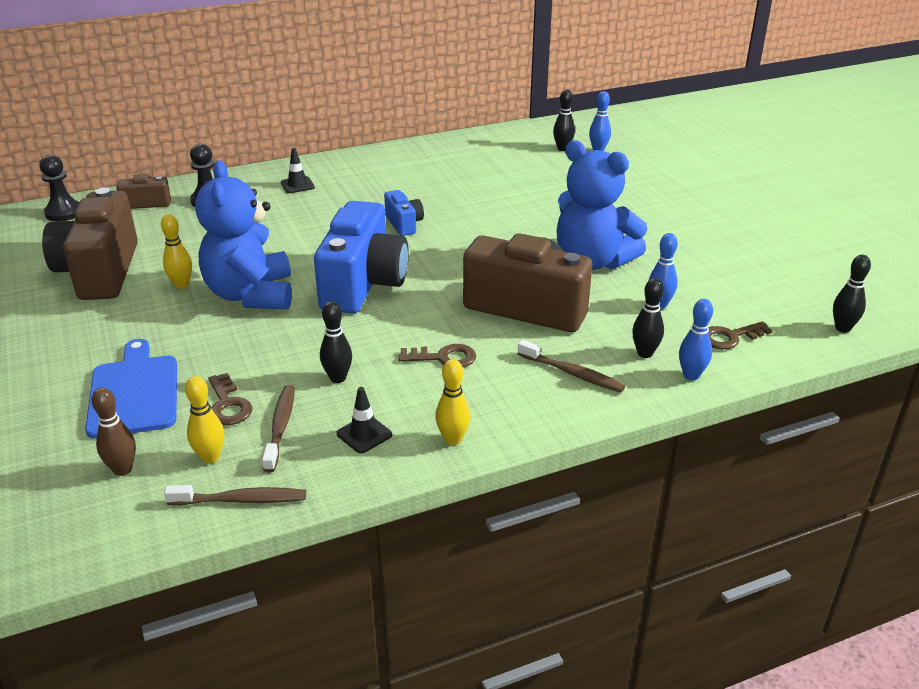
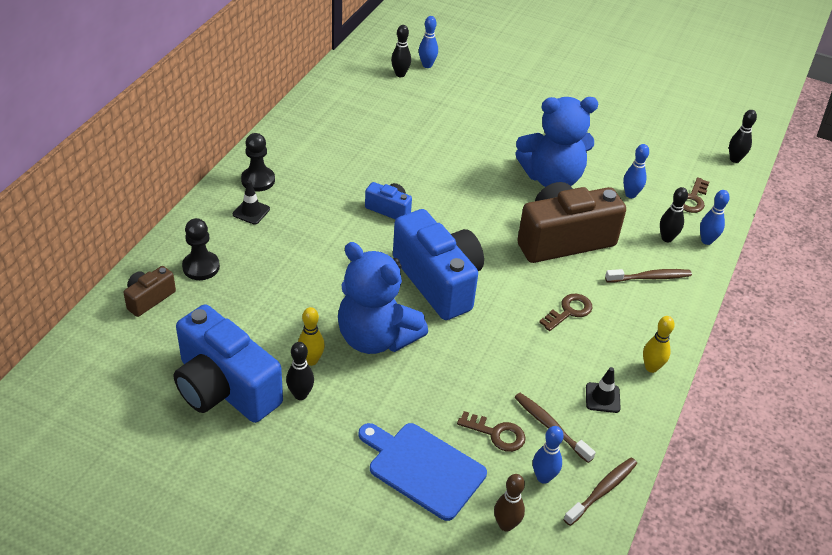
camera: 45 degrees left, 10 degrees up
black pawn [39,155,80,222] -> black pawn moved to [241,133,275,192]
brown camera [42,187,138,300] -> blue camera [174,304,283,423]
yellow bowling pin [185,376,224,464] -> blue bowling pin [533,426,564,484]
black bowling pin [320,301,352,383] -> black bowling pin moved to [286,342,314,400]

